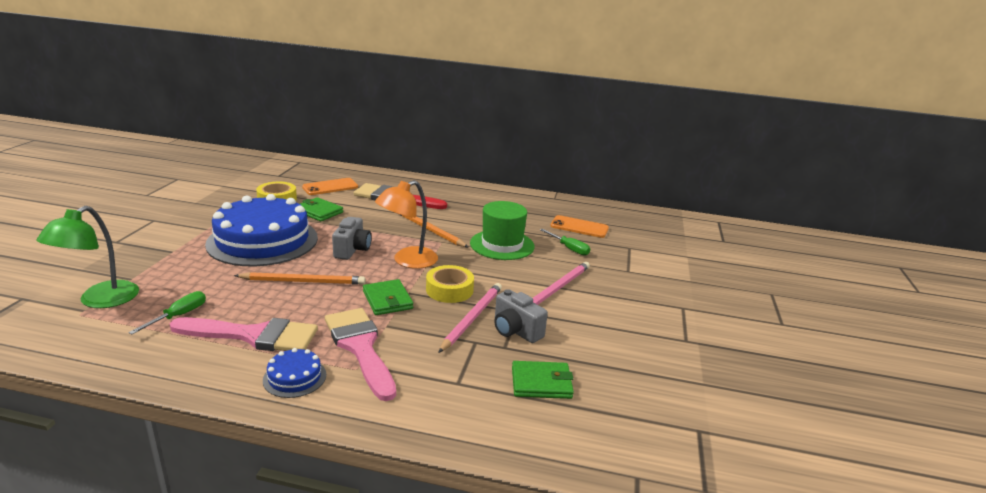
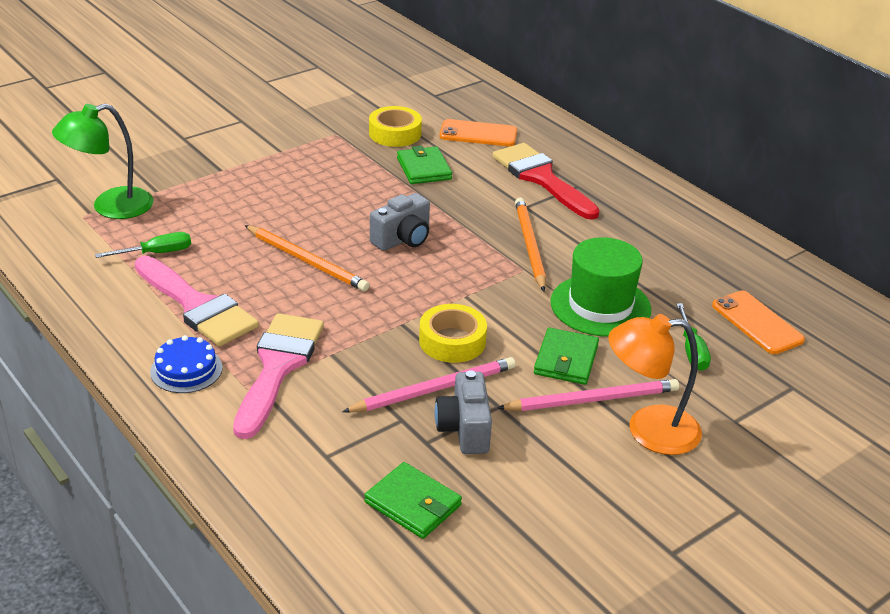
camera: 40 degrees right, 10 degrees up
blue cake [205,194,318,266] -> none
green wallet [363,279,413,315] -> green wallet moved to [534,328,599,385]
orange lamp [375,180,438,269] -> orange lamp moved to [608,314,702,455]

